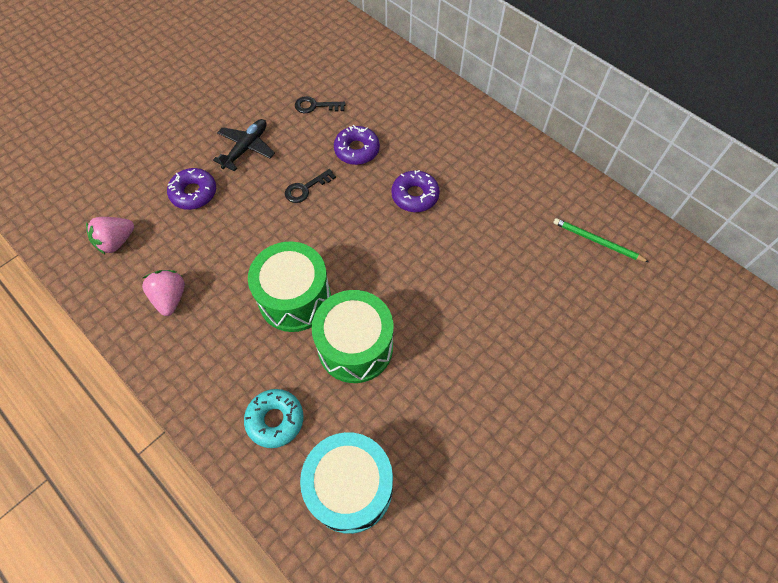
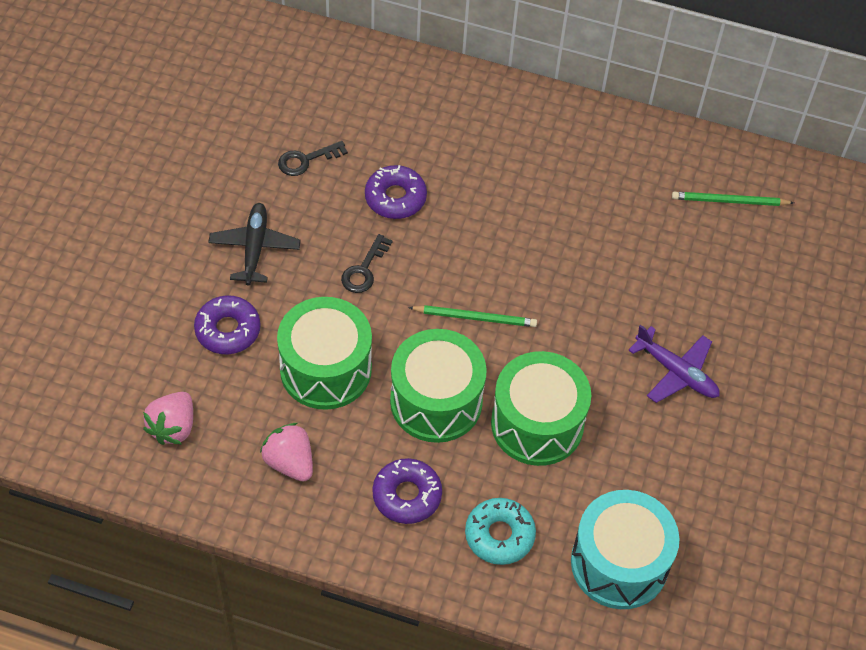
camera: 30 degrees left, 5 degrees down
purple donut [391,170,440,212] -> purple donut moved to [372,458,442,524]
none -> green drum [277,297,372,410]
none -> green pencil [408,305,537,327]
none -> purple plane [628,325,720,403]

